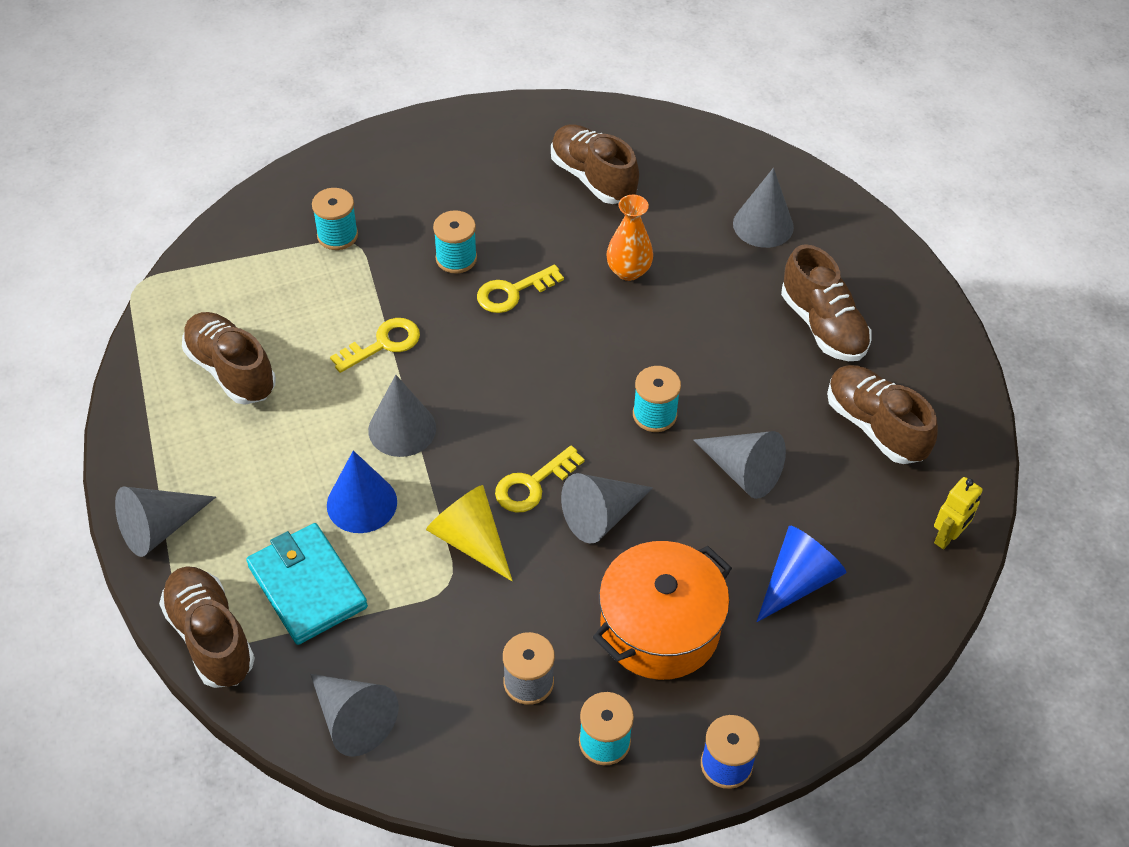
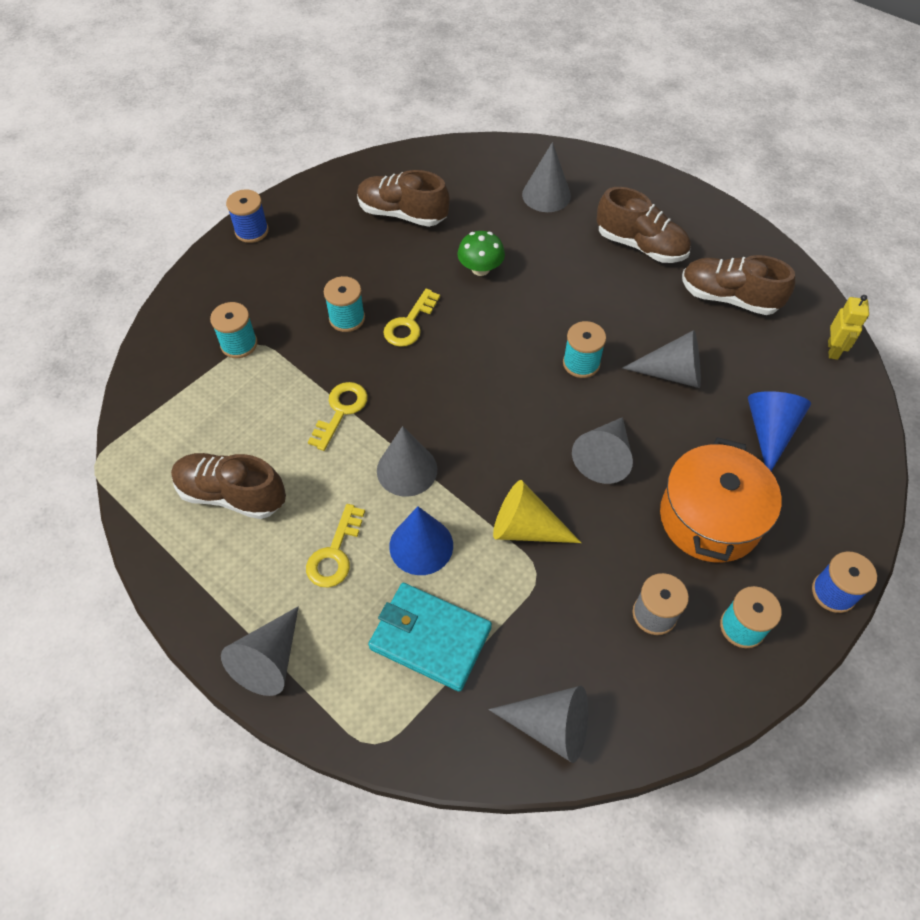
camera: 30 degrees left, 5 degrees up
brown shoe [159,566,255,688] -> none
yellow key [495,446,585,513] -> yellow key moved to [306,504,365,587]
orange vase [606,195,653,281] -> green mushroom [457,231,505,276]
none -> blue spool [226,189,269,243]

